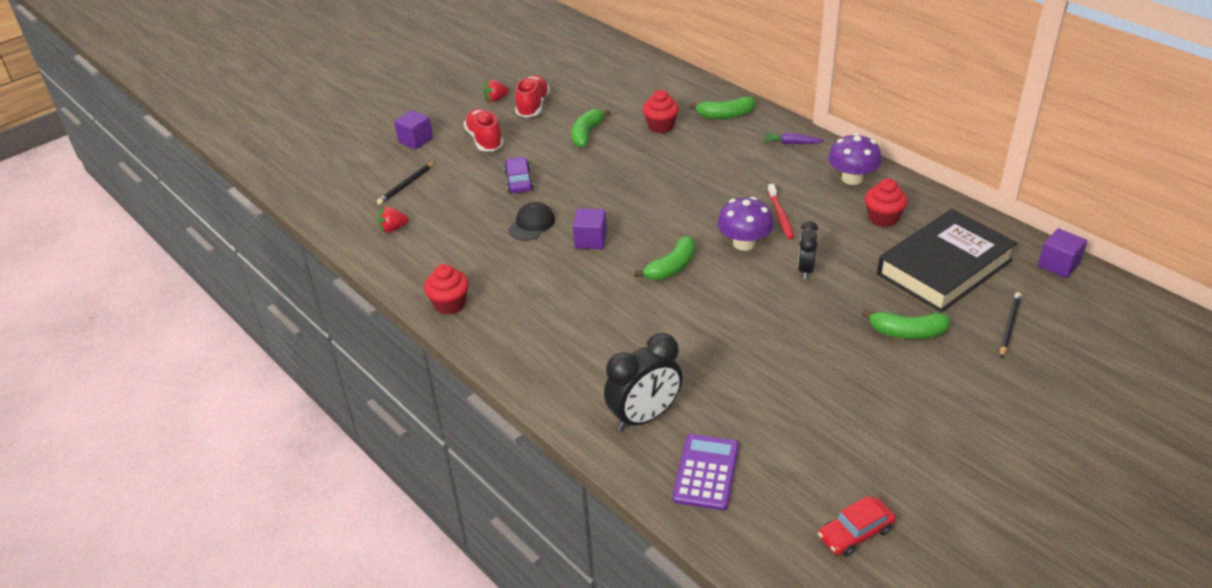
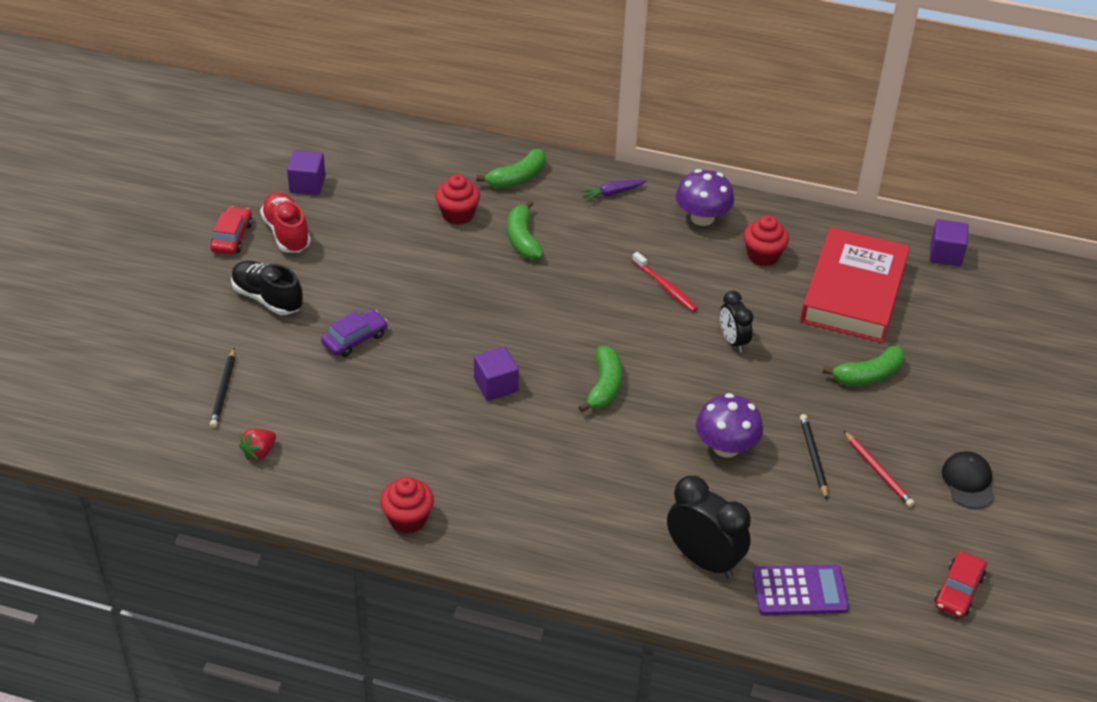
camera: 35 degrees left, 5 degrees up
purple cube [394,110,433,150] -> purple cube moved to [287,150,326,195]
red shoe [464,109,504,151] -> black shoe [231,261,303,315]
red strawberry [483,80,509,102] -> red car [210,206,253,255]
purple car [504,157,533,193] -> purple car turned 90 degrees clockwise [321,309,388,357]
black cap [508,202,555,241] -> black cap moved to [942,451,995,509]
green banana [572,109,611,148] -> green banana moved to [508,200,543,260]
black clock [604,333,683,431] -> black clock turned 75 degrees counterclockwise [667,476,751,578]
purple calculator [673,434,739,511] -> purple calculator turned 105 degrees clockwise [753,565,849,615]
purple mushroom [717,197,774,251] -> purple mushroom moved to [696,393,763,457]
black book [877,209,1017,313] -> red book [800,227,910,343]
black pencil [1000,292,1022,358] -> black pencil moved to [800,414,828,499]
none -> red pencil [844,431,914,507]

